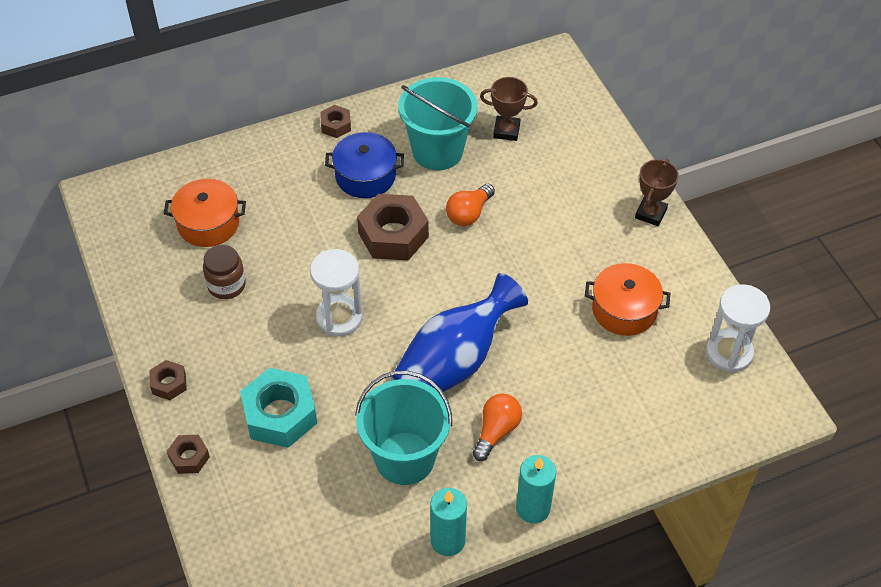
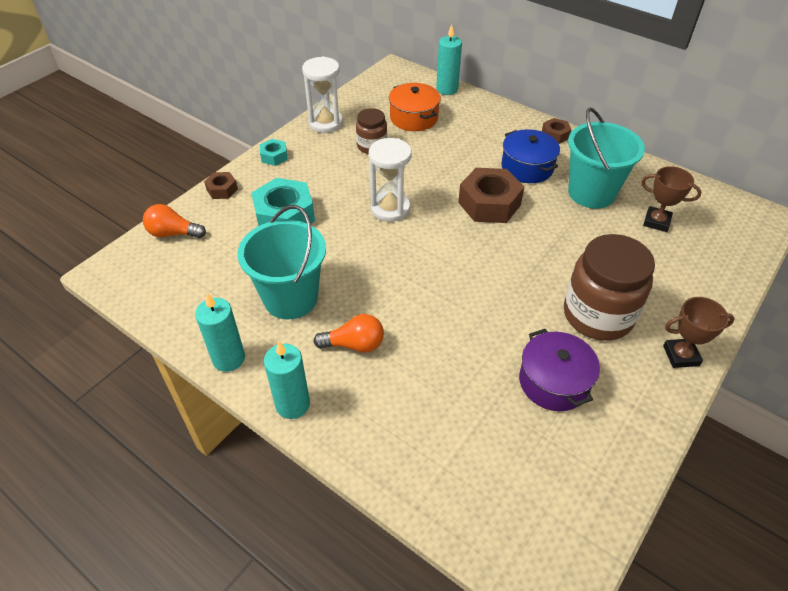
camera: 60 degrees right, 5 degrees down
brown nut [149,360,187,400] -> turquoise nut [260,139,288,166]
blue vase [391,273,528,392] -> none
orange light bulb [446,184,495,226] -> orange light bulb moved to [143,204,206,238]
brown trophy [480,77,538,141] -> brown trophy turned 45 degrees counterclockwise [641,166,701,232]
orange pot [585,263,670,336] -> purple pot [519,329,600,411]
white hourglass [706,284,770,373] -> white hourglass moved to [302,56,343,133]
none -> turquoise candle [436,24,462,95]
none -> brown jar [564,234,655,341]

